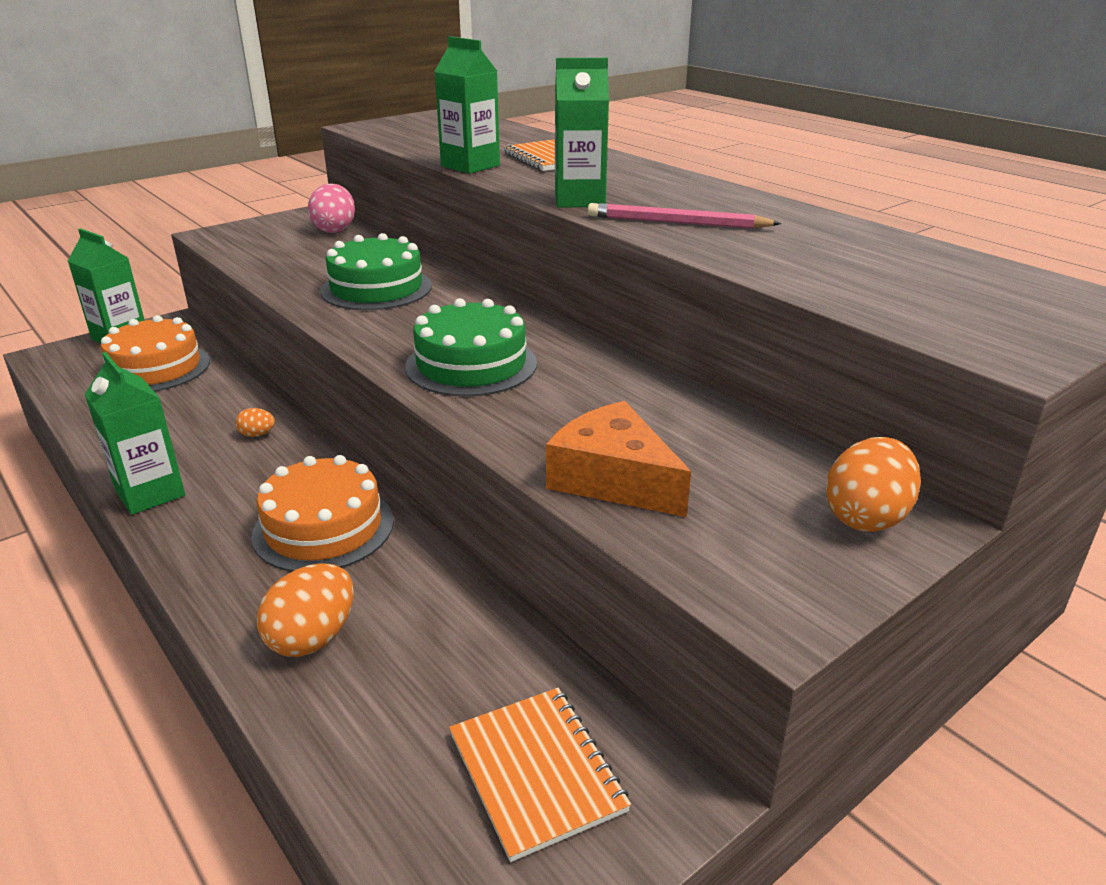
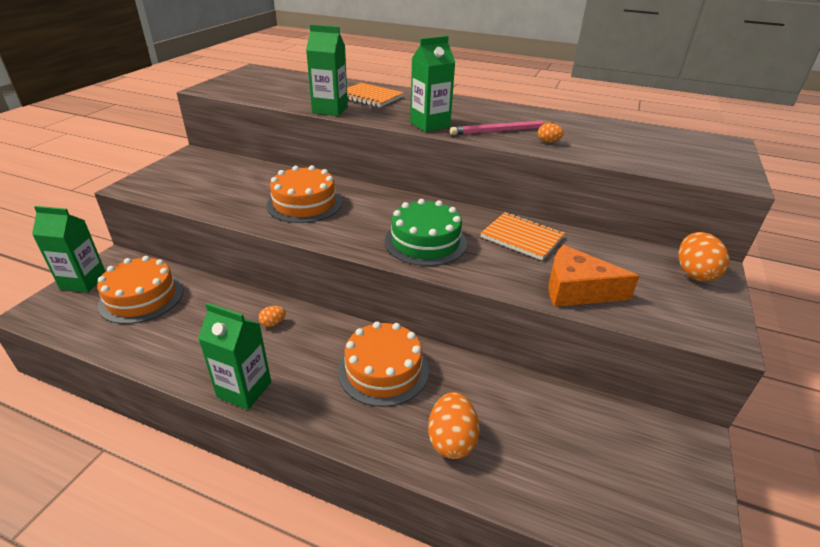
camera: 30 degrees left, 5 degrees up
pink egg [308,183,355,233] -> none
green cake [320,233,432,310] -> orange cake [267,165,342,223]
orange notebook [449,688,631,862] -> orange notebook moved to [480,212,565,260]
none -> orange egg [538,123,564,143]

